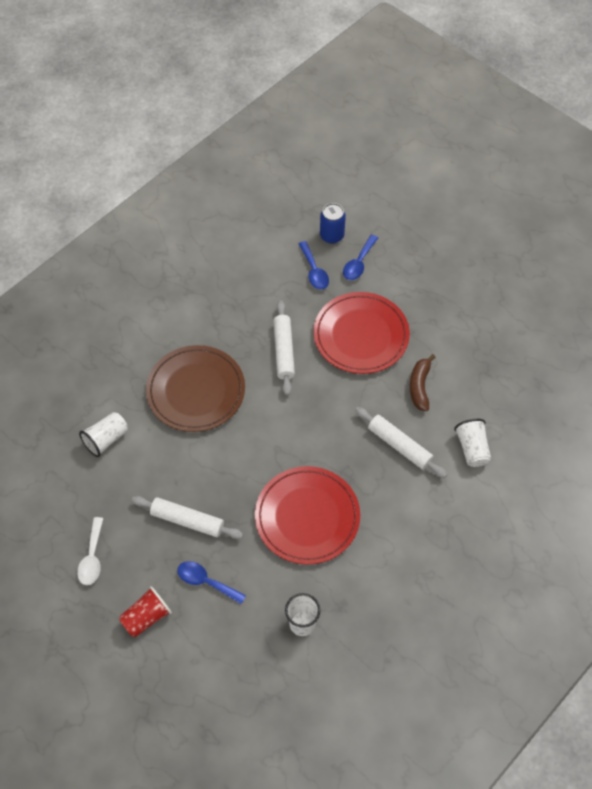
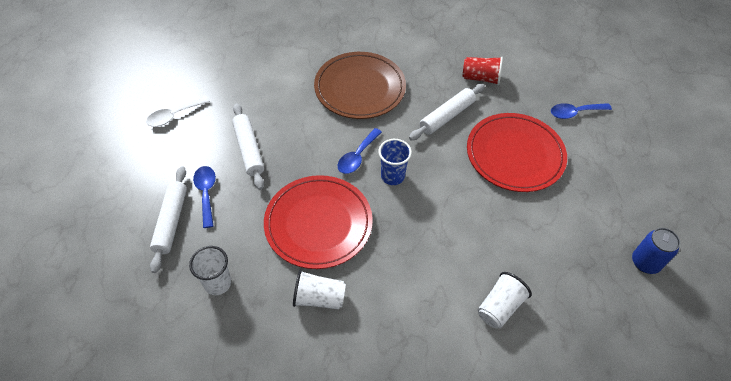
camera: 50 degrees right, 5 degrees down
white cup [79,412,128,457] -> white cup moved to [293,270,346,309]
red cup [119,586,172,637] -> red cup moved to [463,57,503,85]
blue spoon [299,241,329,290] -> blue spoon moved to [338,128,382,174]
blue can [320,203,346,244] -> blue can moved to [632,228,680,274]
white rolling pin [355,407,447,478] -> white rolling pin moved to [150,166,187,273]
brown banana [410,354,436,411] -> none
none -> blue cup [378,139,412,185]

